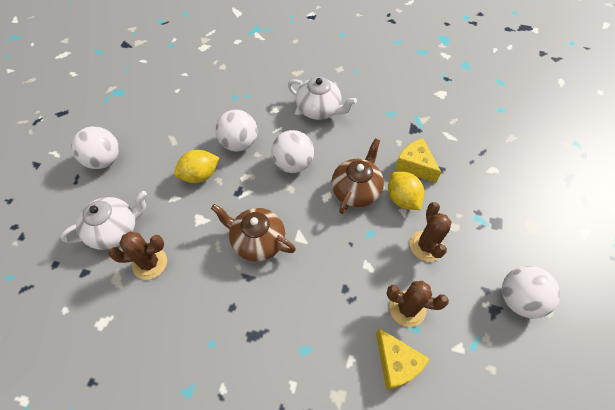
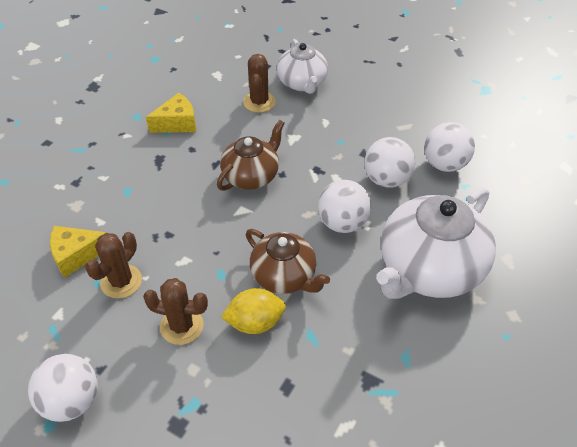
camera: 105 degrees right, 10 degrees down
white ball [71,126,119,169] -> white ball moved to [424,122,475,172]
yellow lemon [174,150,220,183] -> none
white teapot [288,77,357,120] -> white teapot [376,187,496,299], size x1.67
yellow cheese [395,138,441,183] -> yellow cheese moved to [146,93,196,133]

